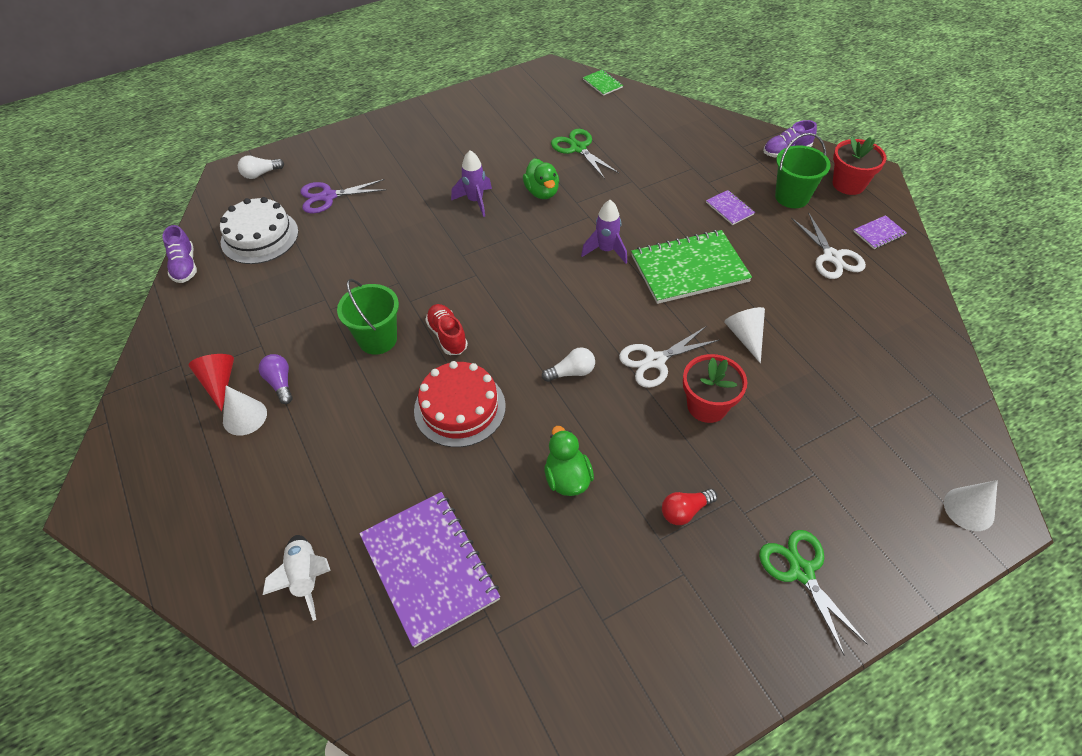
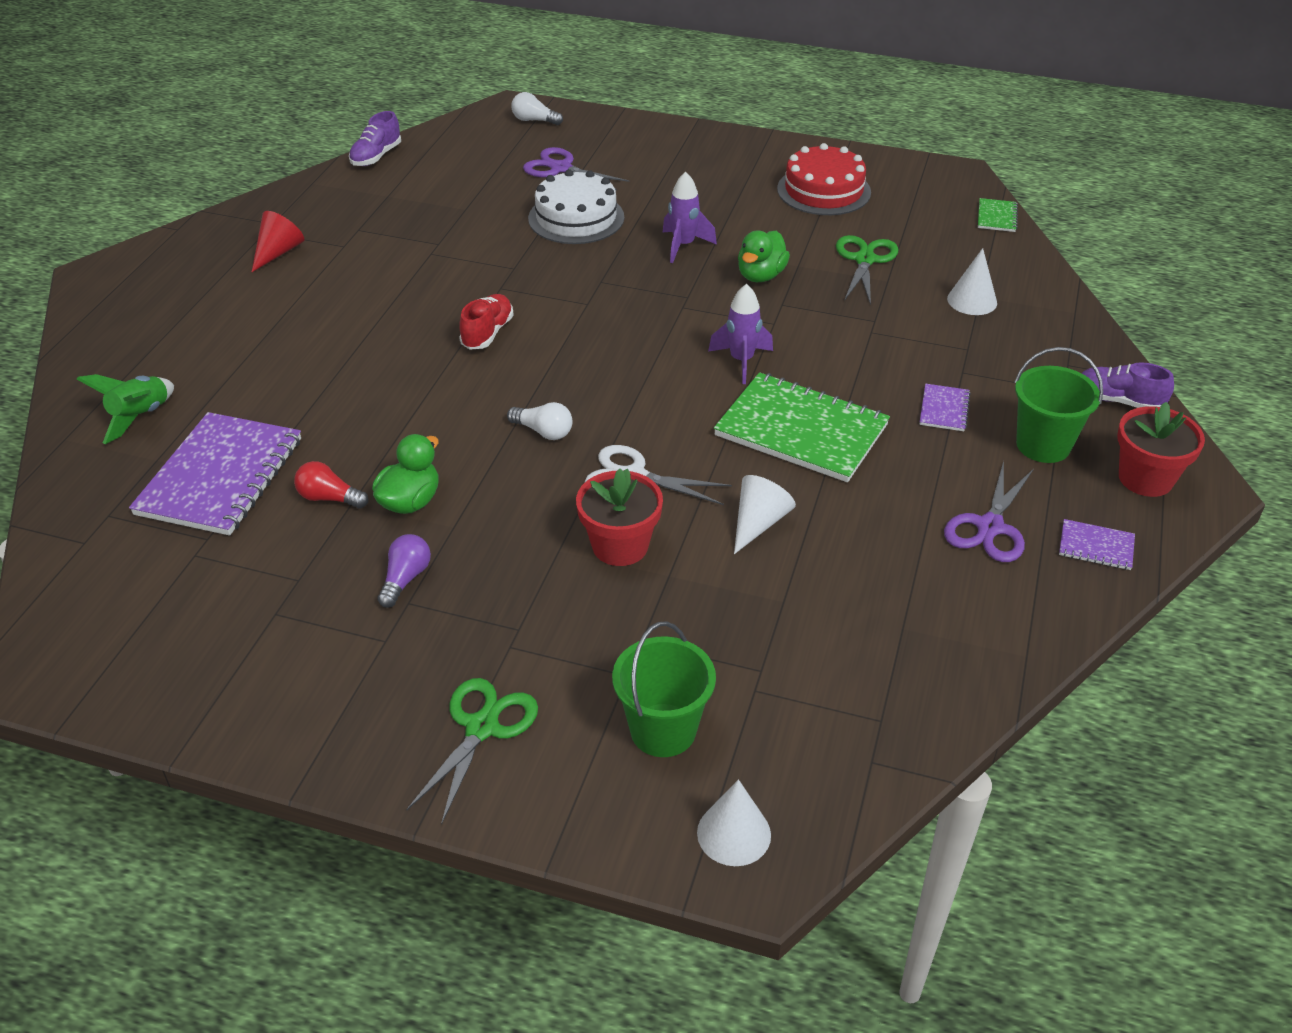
camera: 45 degrees right, 10 degrees down
white cake [220,197,299,264] -> white cake moved to [528,170,624,244]
white cone [223,386,267,436] -> white cone moved to [947,248,997,315]
purple light bulb [259,354,293,404] -> purple light bulb moved to [378,534,431,608]
white rocket [263,535,331,621] -> green rocket [77,374,174,444]
green bucket [337,279,399,355] -> green bucket moved to [612,622,716,757]
red cake [414,361,506,447] -> red cake moved to [777,143,871,215]
red light bulb [662,489,717,525] -> red light bulb moved to [294,461,368,509]
white scissors [791,212,866,279] -> purple scissors [944,461,1034,562]

